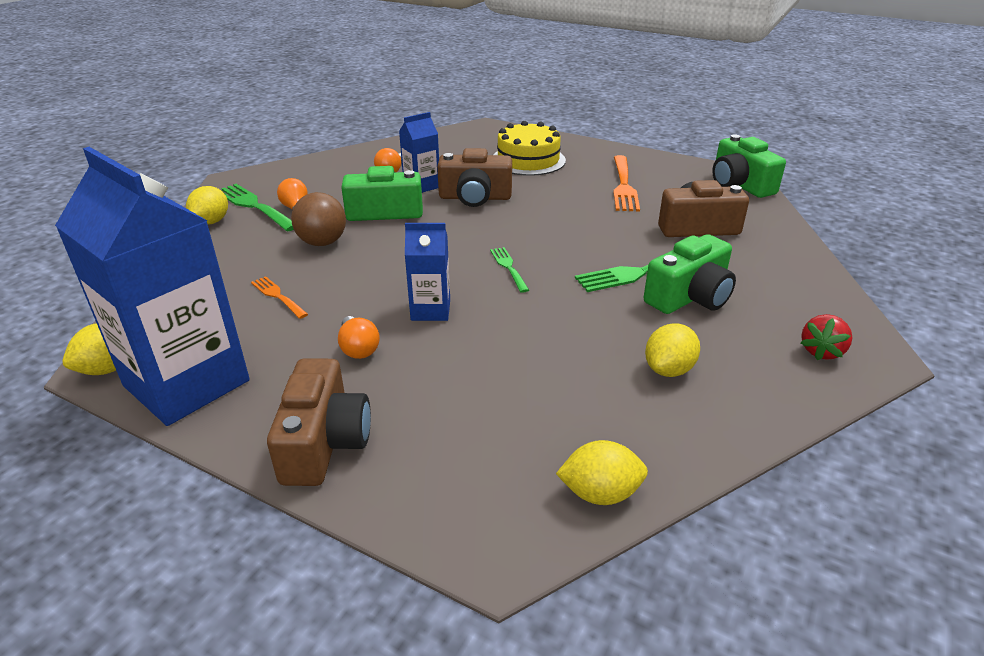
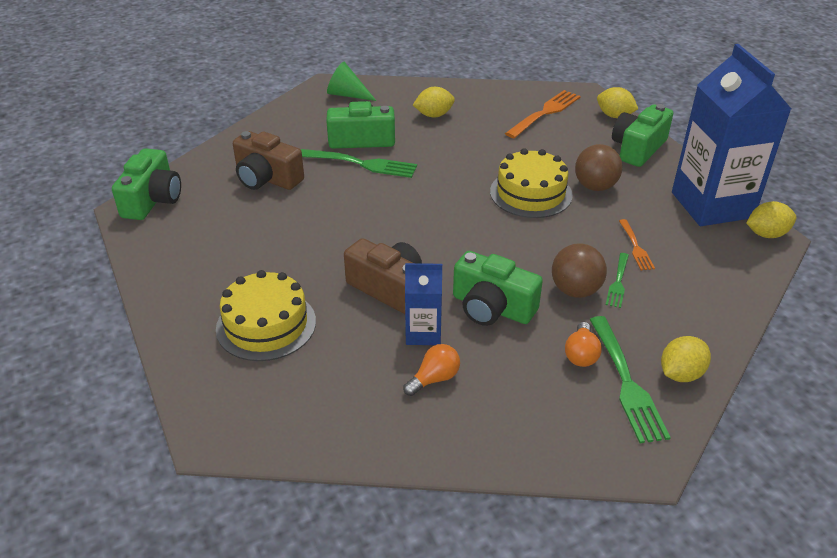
camera: 145 degrees left, 5 degrees up
brown camera [267,358,371,486] -> green camera [612,104,673,167]
orange light bulb [338,316,380,359] -> brown ball [575,144,622,191]
blue carton [405,223,450,321] -> yellow cake [490,148,573,218]
green fork [490,247,529,293] -> green fork moved to [606,253,629,308]
yellow lemon [556,440,648,505] -> yellow lemon moved to [597,87,638,118]
orange fork [613,155,640,212] -> orange fork moved to [505,90,581,138]
red strawberry [801,314,853,360] -> green cone [327,62,376,101]

